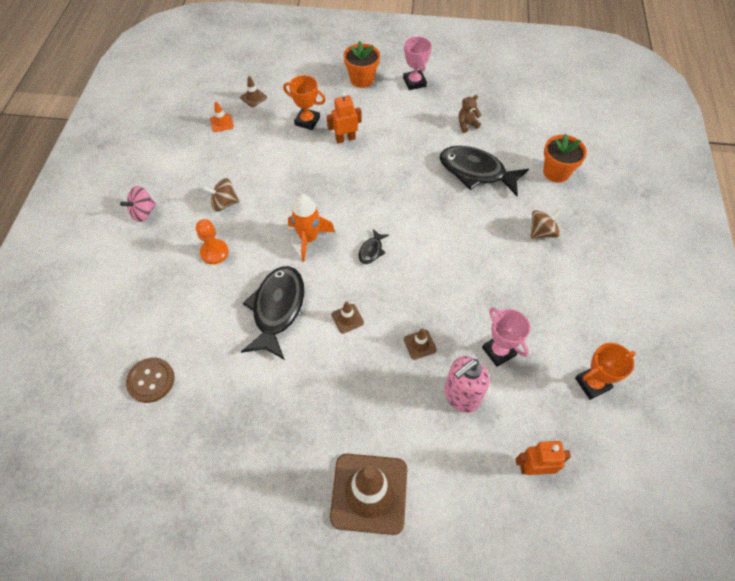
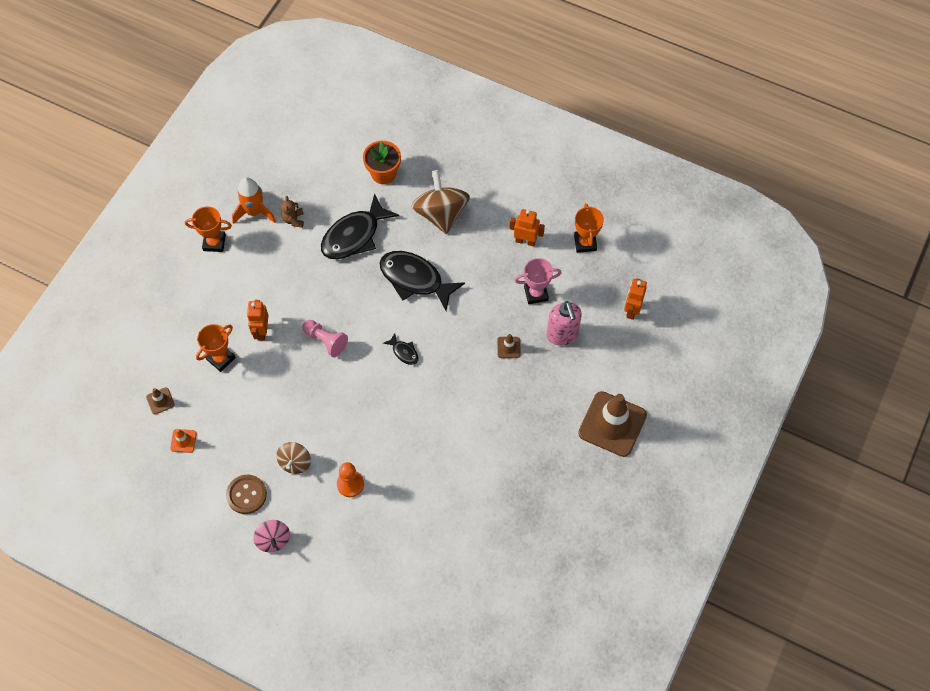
camera: 70 degrees left, 5 degrees up
brown button [126,358,175,403] -> brown button moved to [226,475,267,514]
black fish [241,266,305,360] -> black fish moved to [379,251,465,311]
orange rocket [288,194,335,262] -> orange rocket moved to [232,177,276,224]
brown traffic cone [332,302,364,334] -> none
orange flower pot [343,41,380,88] -> none
pink trophy [403,36,432,90] -> orange trophy [185,206,232,252]
brown spinning top [531,209,562,239] -> brown spinning top [412,170,470,234], size x1.80
none -> pink pawn [302,320,348,357]
none -> orange robot [509,209,545,246]

